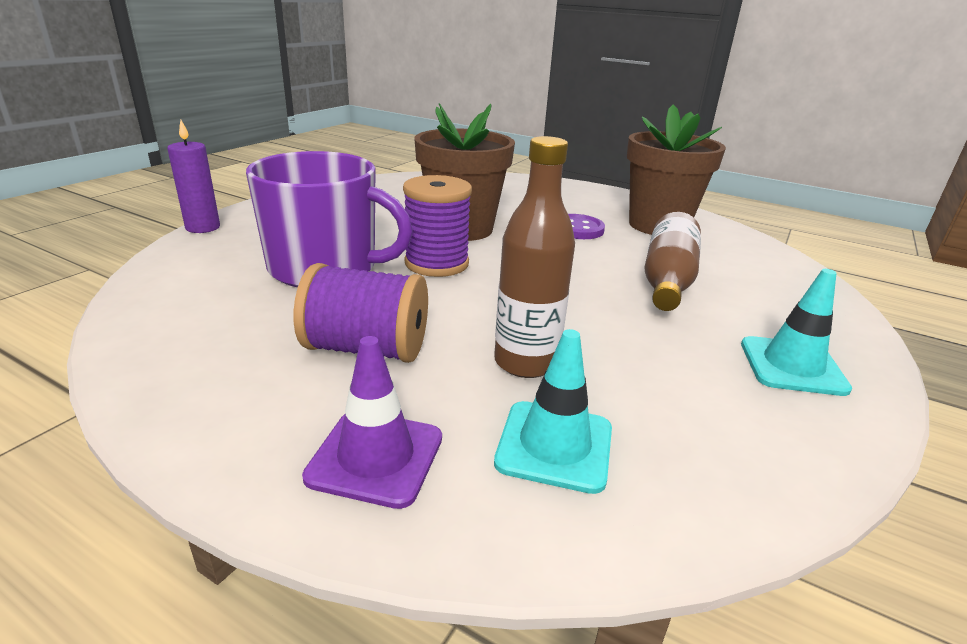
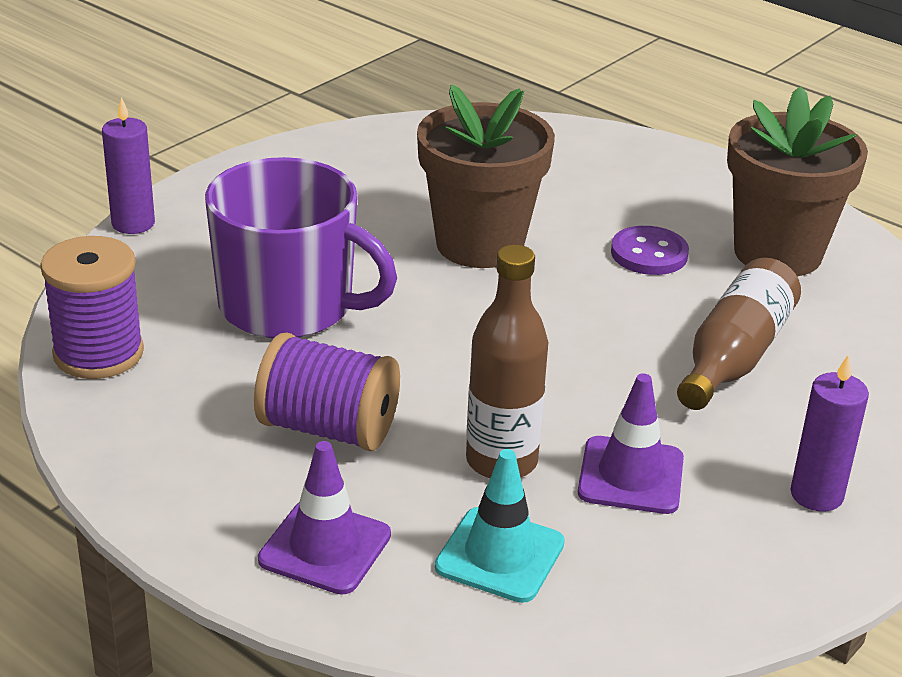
camera: 10 degrees right, 5 degrees up
purple spool [403,175,472,277] -> purple spool moved to [40,236,144,379]
turquoise traffic cone [741,269,852,396] -> purple candle [790,354,869,512]
none -> purple traffic cone [578,373,684,514]

